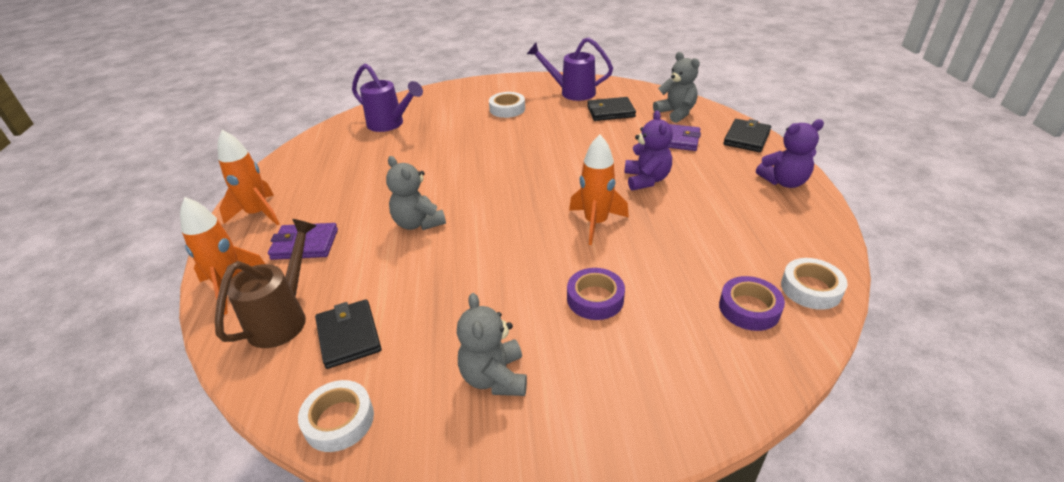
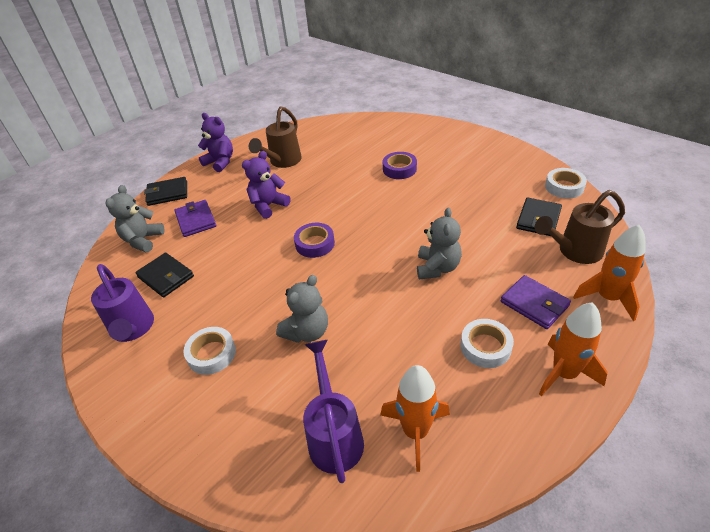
camera: 130 degrees left, 5 degrees up
grey teddy bear [457,293,527,396] -> grey teddy bear moved to [276,275,328,343]
orange rocket [569,134,629,245] -> orange rocket moved to [380,365,450,472]
purple tape [719,276,785,331] -> purple tape moved to [294,223,335,258]
white tape [781,258,848,310] -> white tape moved to [461,319,514,368]
none -> brown watering can [249,106,302,168]

